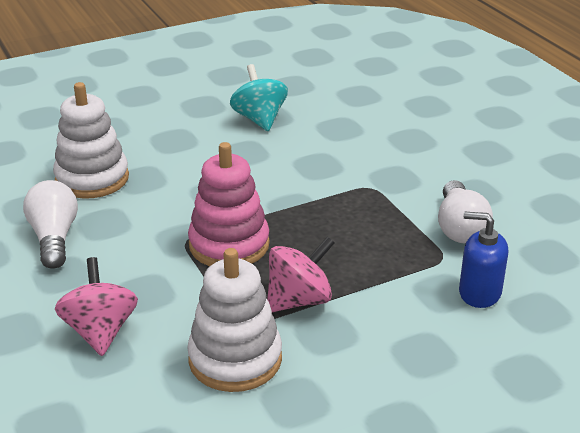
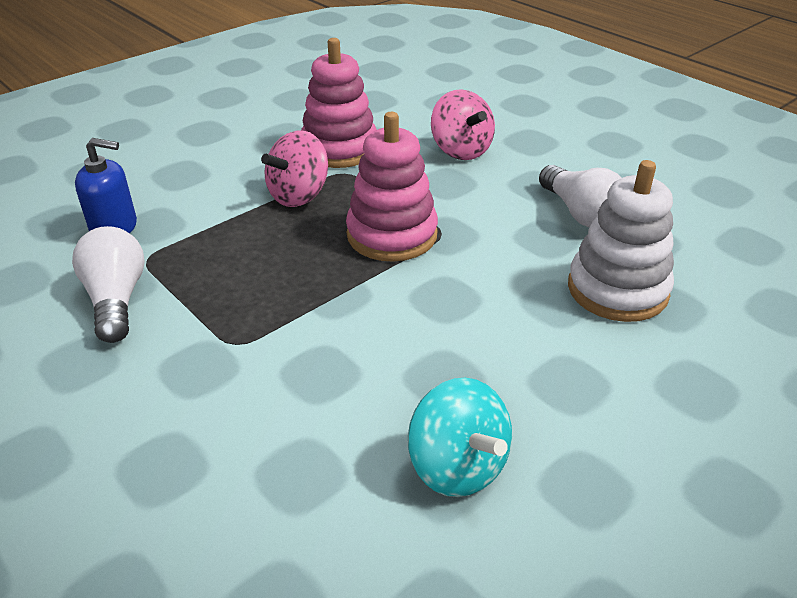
camera: 165 degrees right, 5 degrees up
white stacking toy [187,248,282,392] -> pink stacking toy [301,38,377,168]

